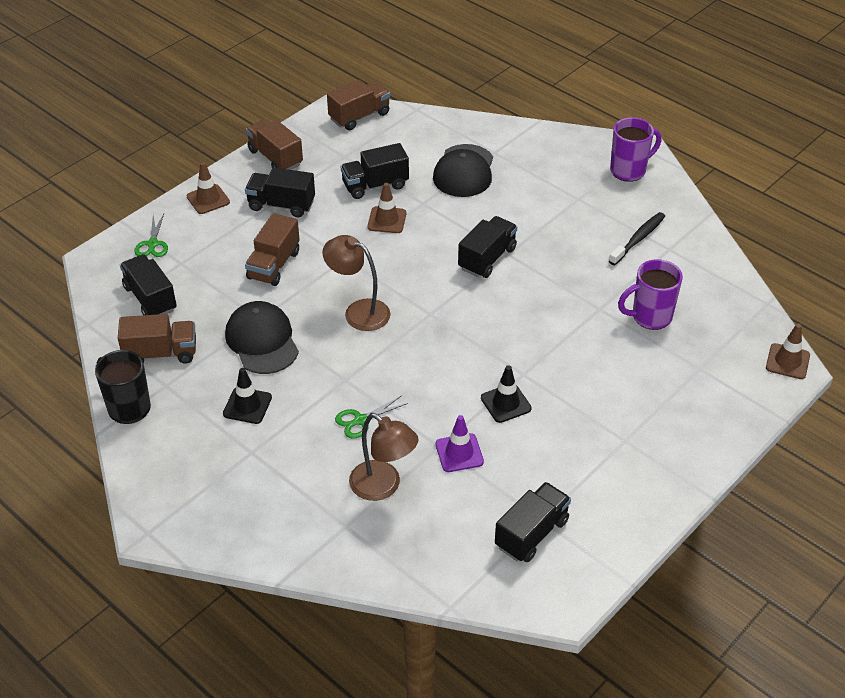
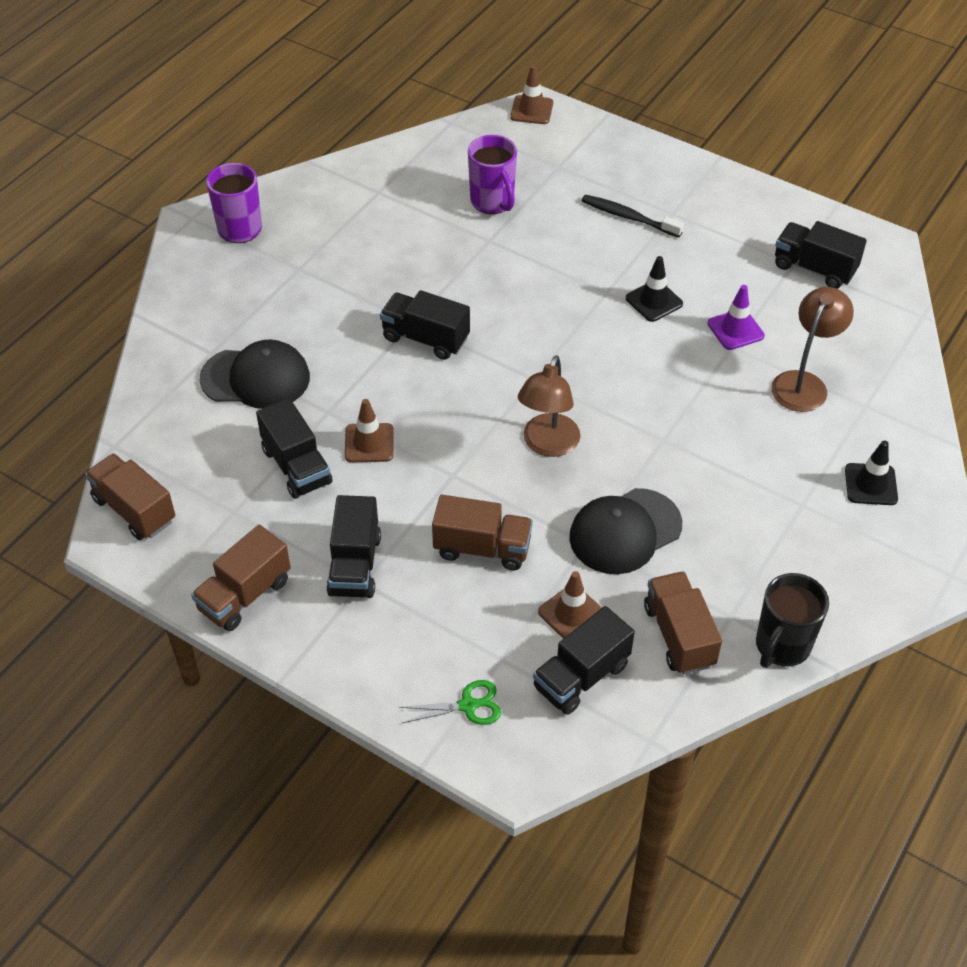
camera: 100 degrees left, 5 degrees up
brown traffic cone [187,162,230,214] -> brown traffic cone moved to [538,571,602,639]
black traffic cone [223,368,272,424] -> black traffic cone moved to [845,441,898,505]
green scissors [335,396,408,439] -> none
black toothbrush [609,212,665,265] -> black toothbrush moved to [582,195,684,237]

